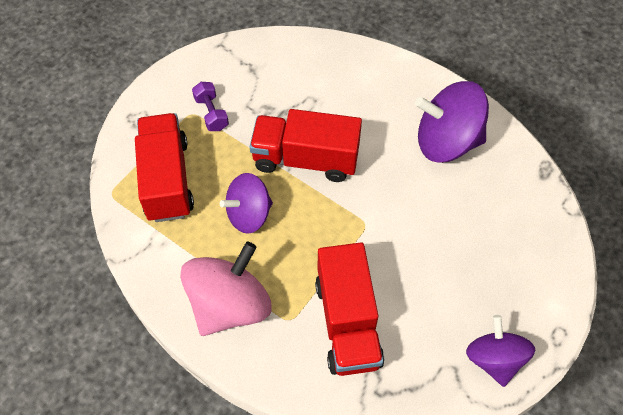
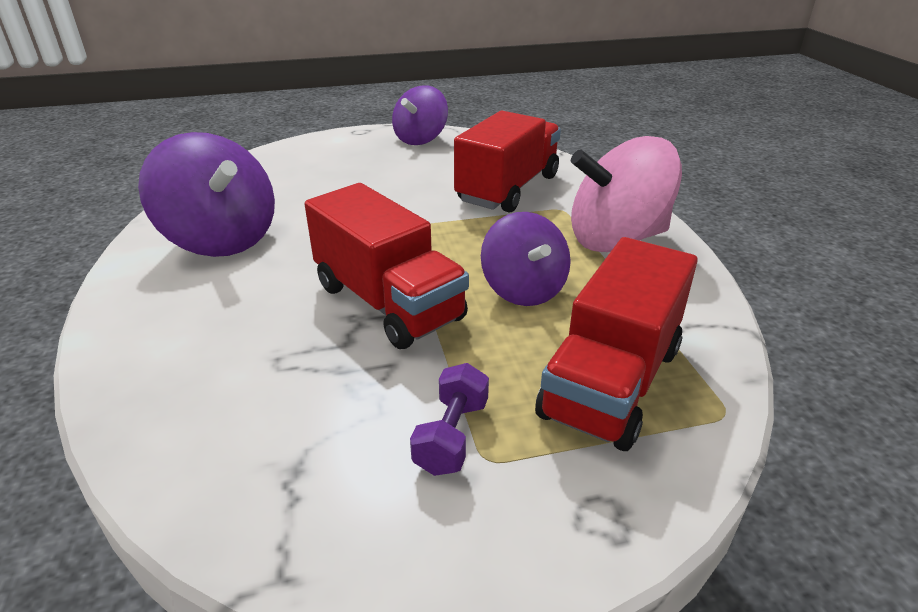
camera: 140 degrees left, 25 degrees down
purple spinning top [220,173,273,234] -> purple spinning top turned 60 degrees clockwise [481,212,571,306]

